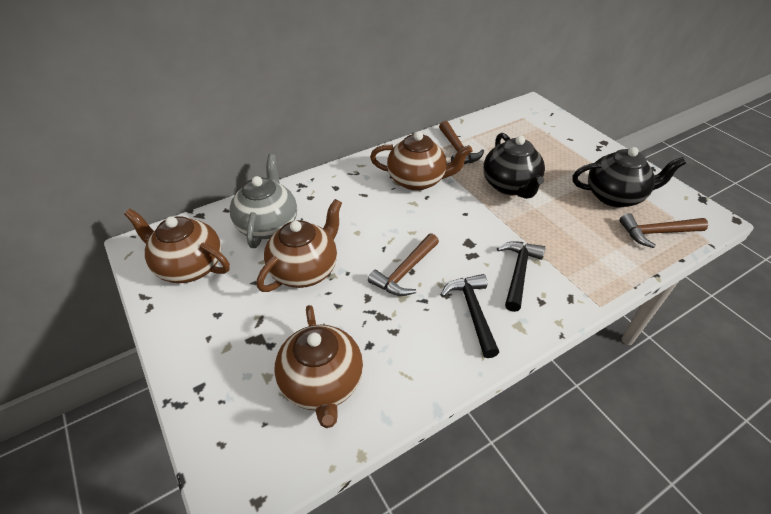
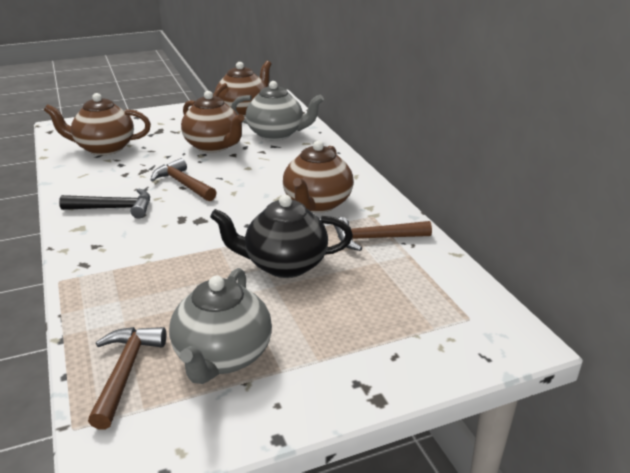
camera: 100 degrees right, 15 degrees down
black hammer [497,241,545,312] -> none
black teapot [572,147,686,208] -> grey teapot [169,268,272,384]

